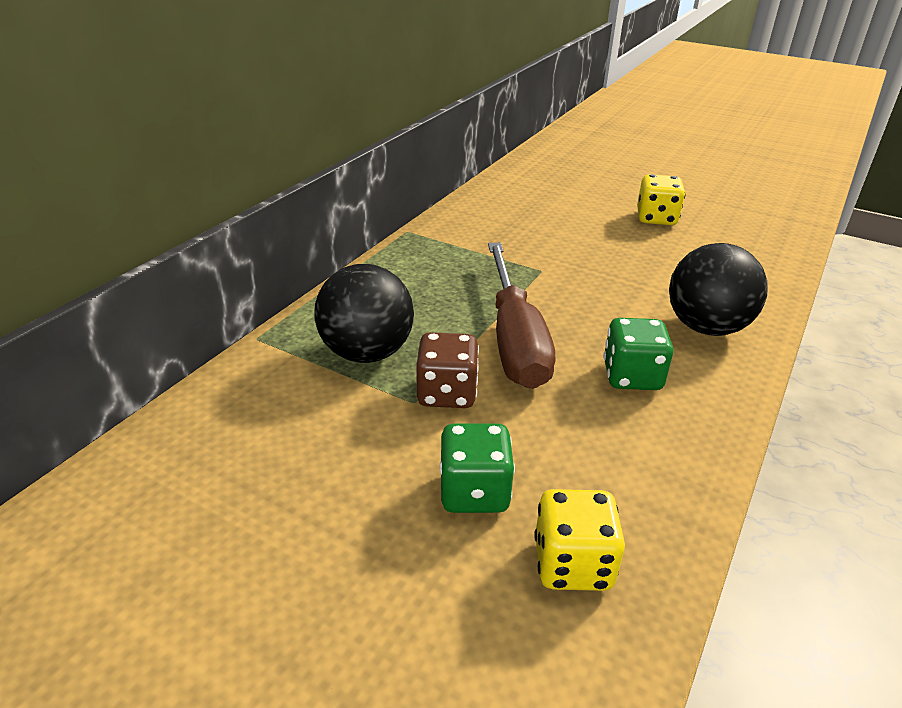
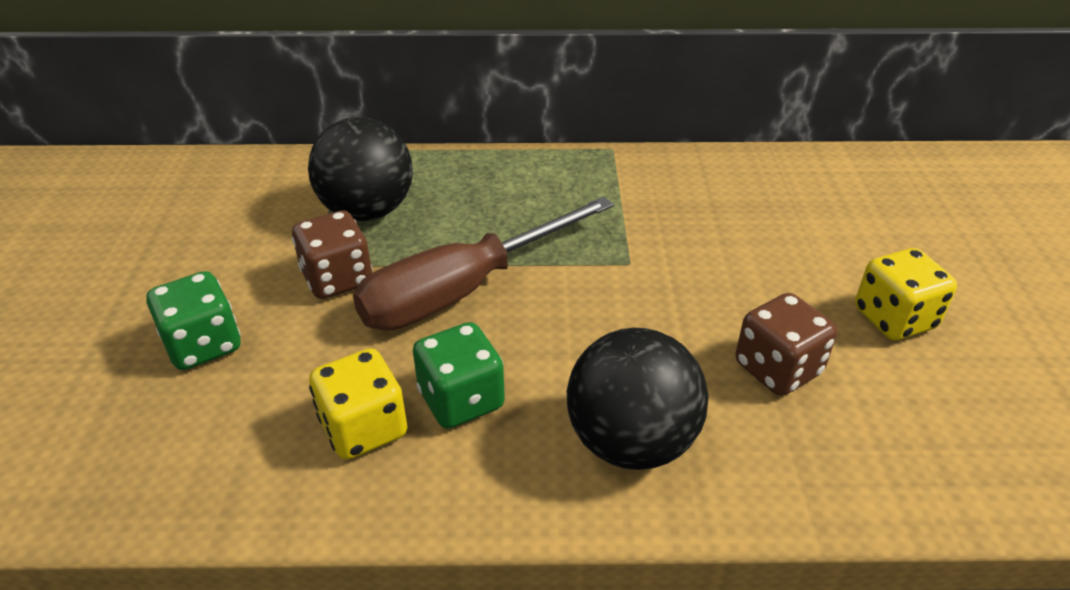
camera: 60 degrees right, 5 degrees up
yellow dice [534,489,625,591] -> yellow dice moved to [309,348,407,460]
none -> brown dice [735,293,837,396]

